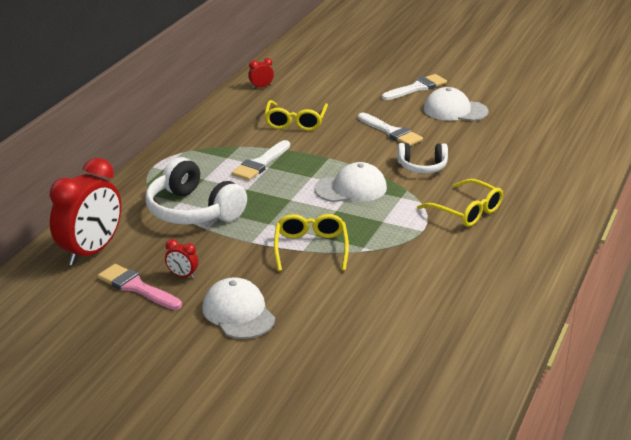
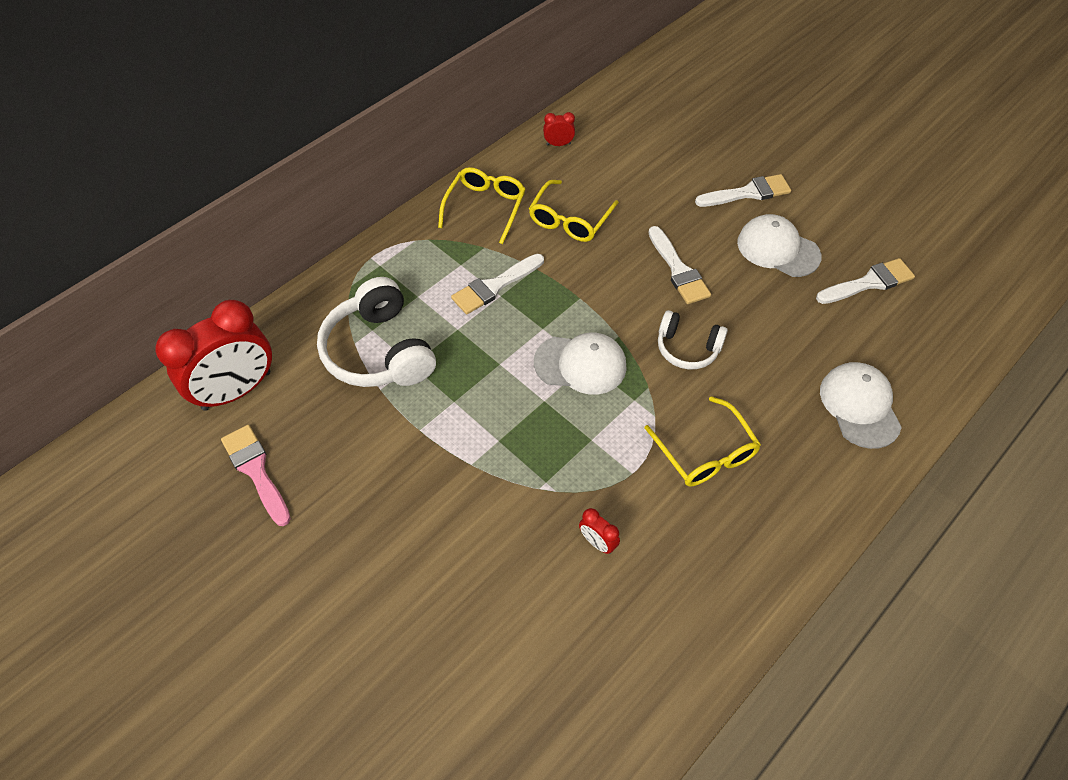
camera: 20 degrees right, 25 degrees up
red clock [165,239,198,279] -> red clock moved to [579,508,620,554]
white cap [202,277,275,339] -> white cap moved to [820,362,902,449]
yellow glasses [274,214,349,271] -> yellow glasses moved to [438,167,526,244]
none -> white brush [816,258,915,304]

